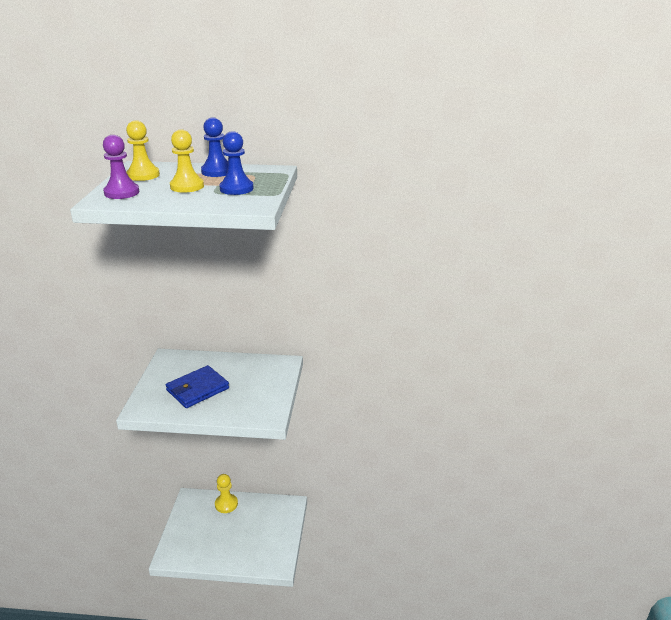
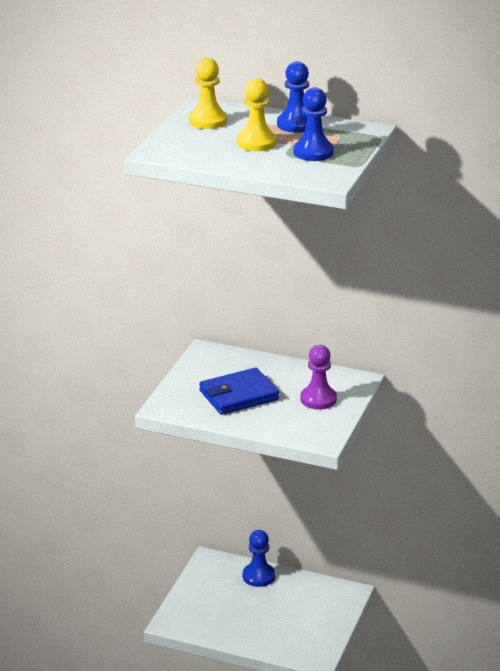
camera: 15 degrees right, 0 degrees up
purple pawn [103,135,139,199] -> purple pawn moved to [300,345,337,410]
yellow pawn [215,474,238,513] -> blue pawn [243,530,275,587]

